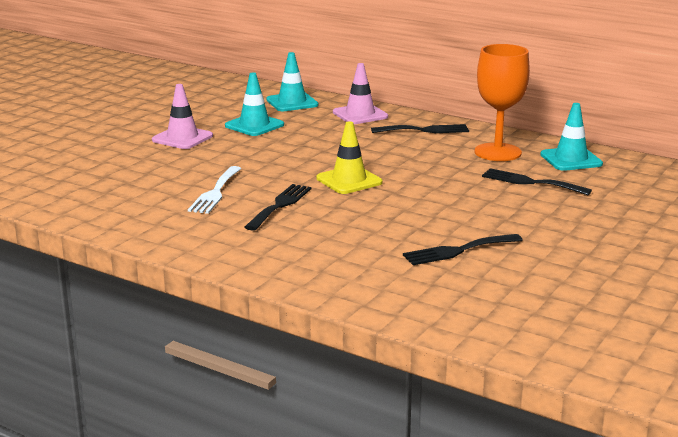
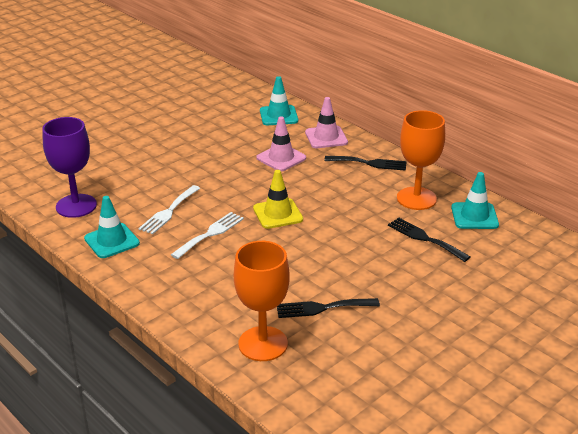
camera: 15 degrees right, 10 degrees up
pink traffic cone [152,84,213,149] -> pink traffic cone moved to [256,117,306,171]
turquoise traffic cone [225,72,284,136] -> turquoise traffic cone moved to [84,196,140,258]
black fork [245,184,312,231] -> white fork [171,212,244,259]
none -> purple goblet [42,117,97,218]
none -> orange goblet [234,241,290,361]

